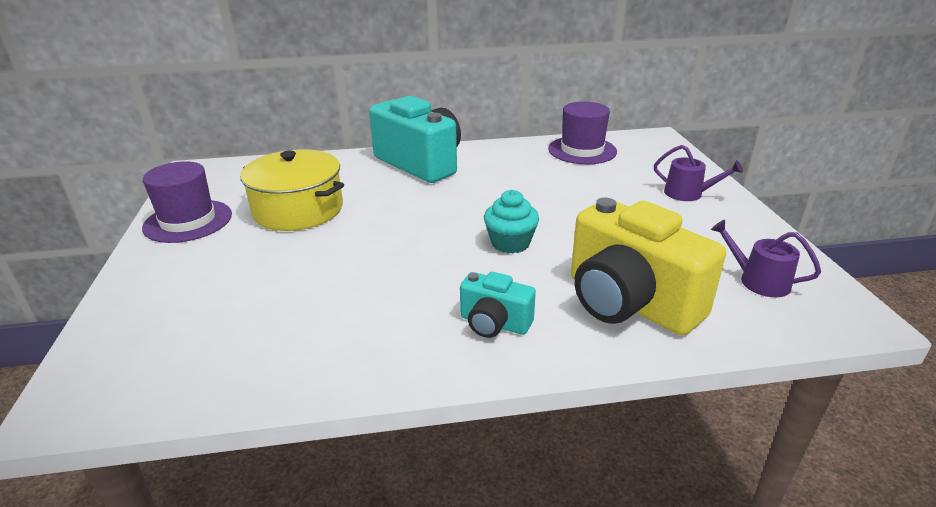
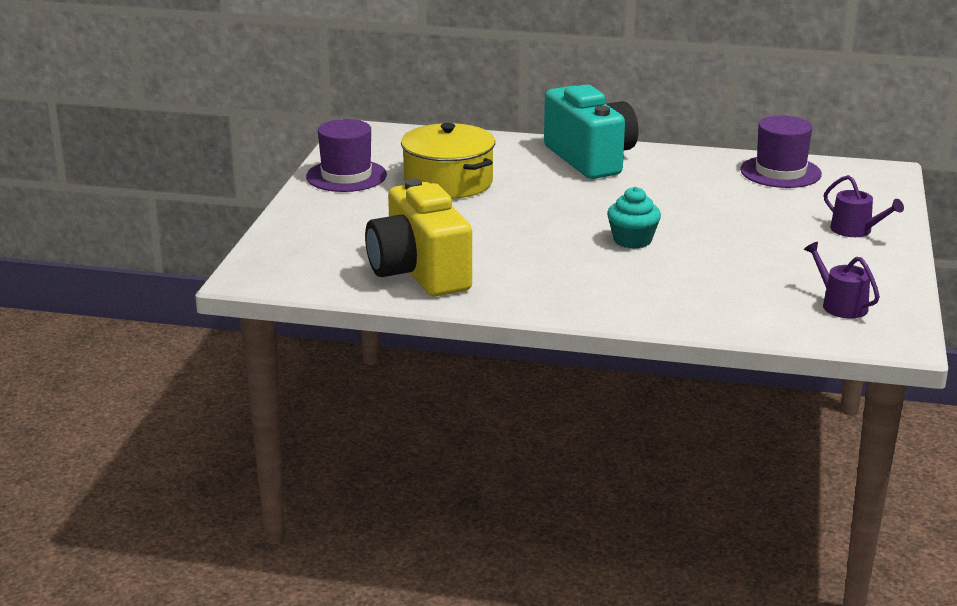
camera: 20 degrees right, 5 degrees down
turquoise camera [460,272,536,338] -> none
yellow camera [571,198,726,335] -> yellow camera moved to [365,178,472,297]

